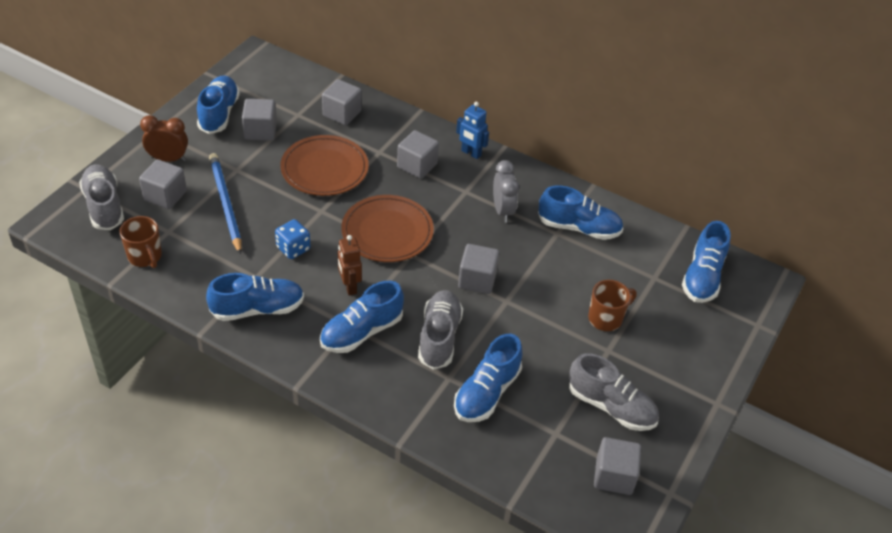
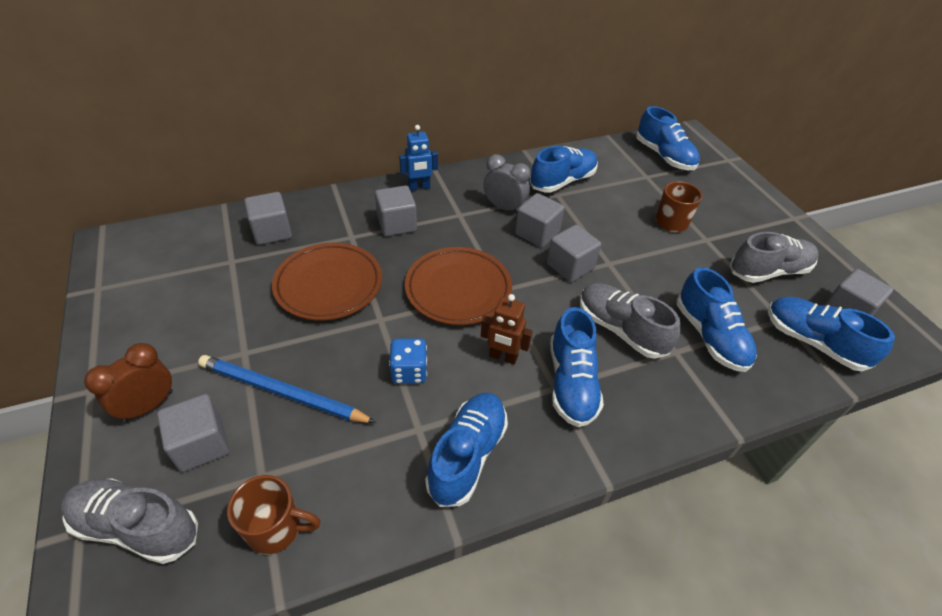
camera: 50 degrees left, 0 degrees up
blue shoe [197,76,240,134] -> blue shoe moved to [768,297,895,371]
grey cube [242,99,277,141] -> grey cube moved to [515,193,565,248]

